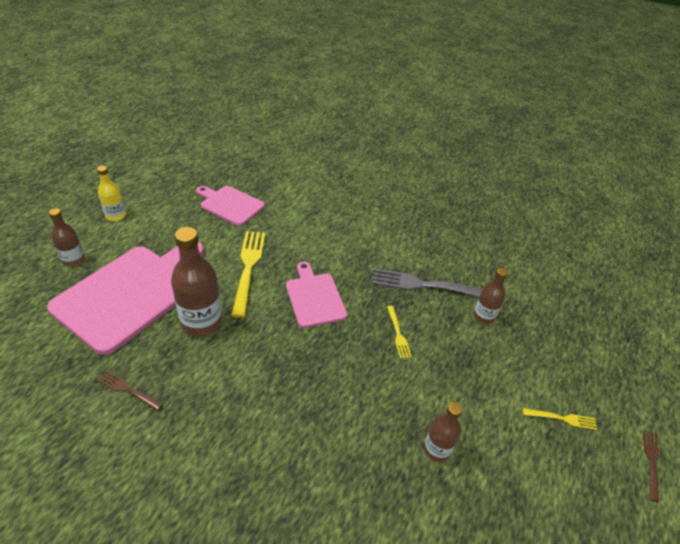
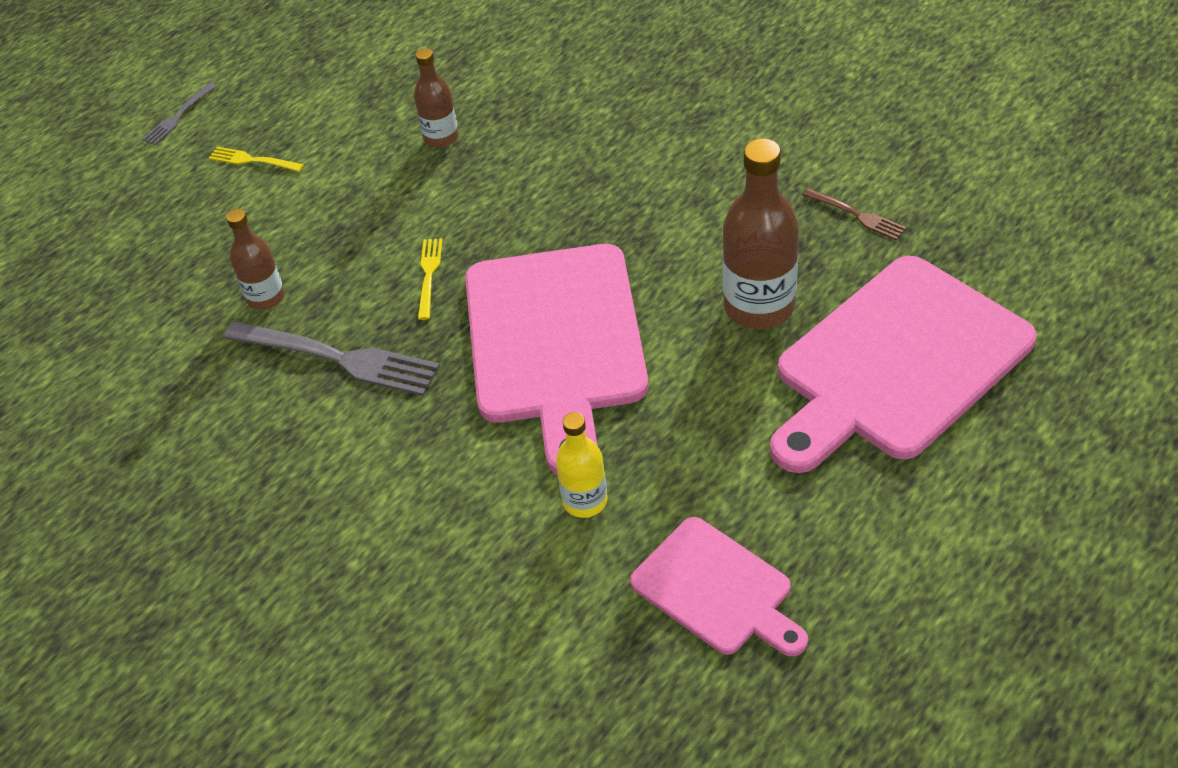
camera: 160 degrees left, 5 degrees up
brown bottle [49,208,85,267] -> none
yellow bottle [97,166,126,221] -> yellow bottle moved to [556,412,607,518]
yellow fork [231,231,265,318] -> none
pink cutting board [286,262,347,328] -> pink cutting board [465,244,648,475], size x1.82
brown fork [643,430,659,502] -> grey fork [142,82,216,145]

